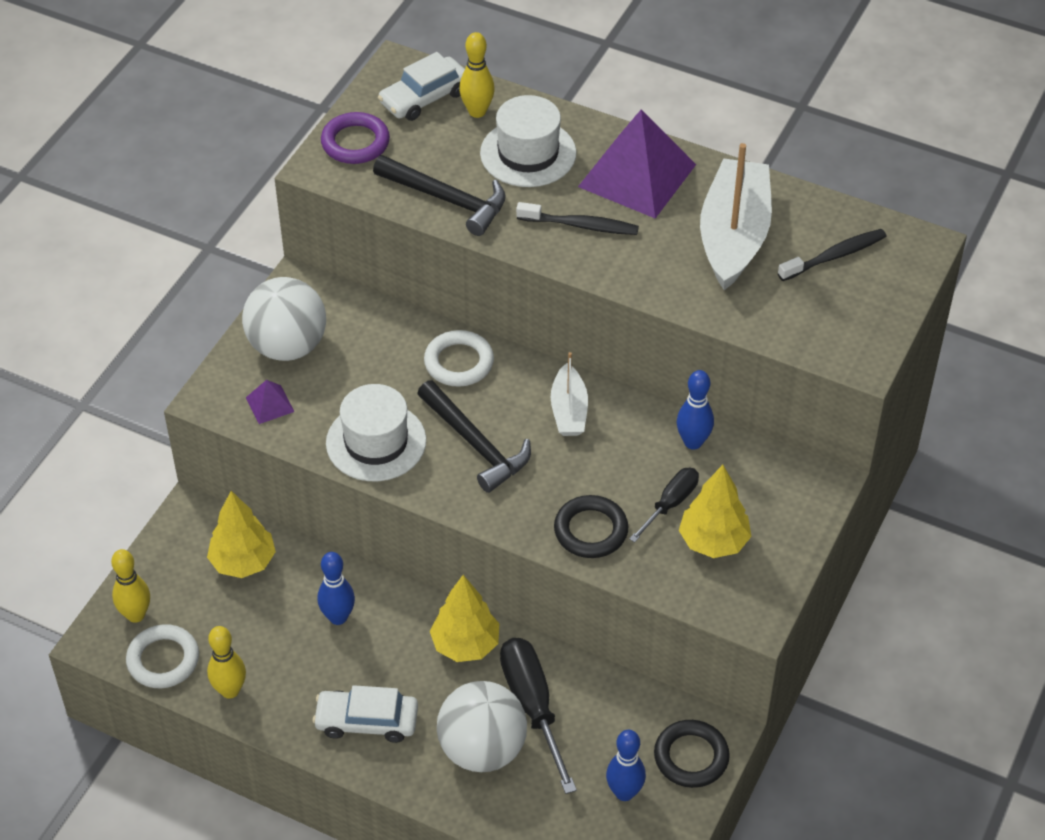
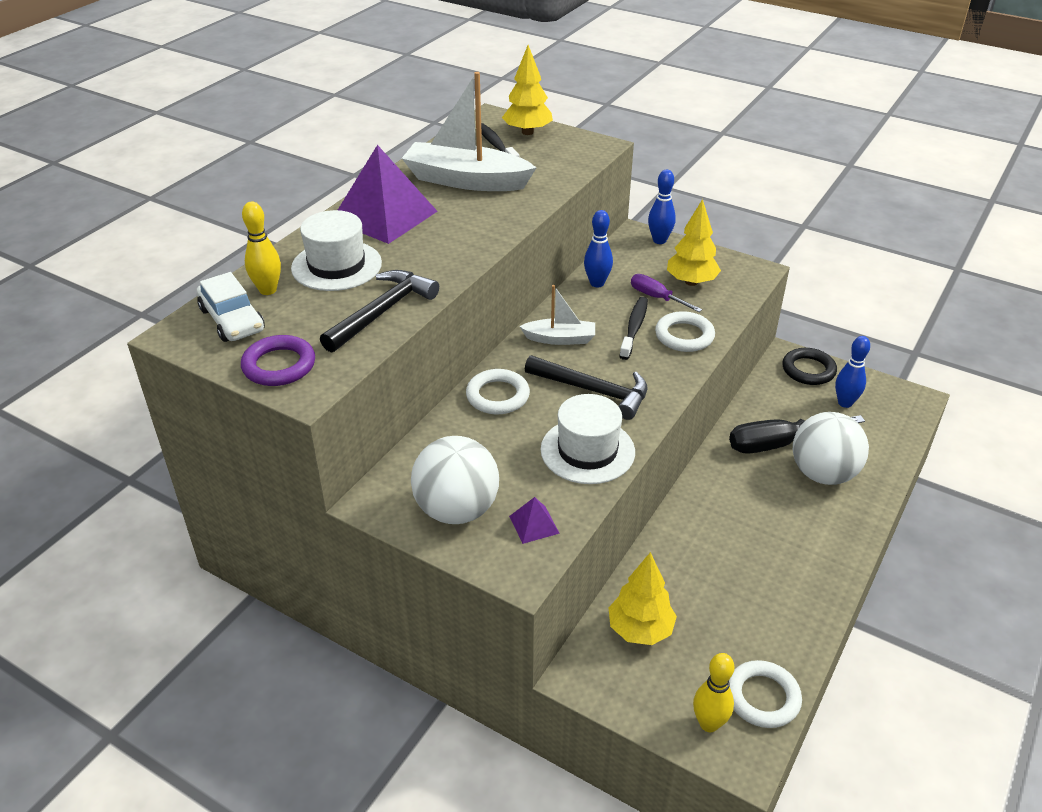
camera: 85 degrees left, 10 degrees down
yellow bowling pin [207,626,246,699] -> none
white car [313,685,418,743] -> none
blue bowling pin [318,552,355,625] -> blue bowling pin moved to [648,169,676,244]
black hammer [417,380,531,493] -> black hammer turned 60 degrees clockwise [525,355,647,420]
yellow tree [430,575,500,662] -> yellow tree moved to [502,45,553,135]
black toothbrush [516,202,639,235] -> black toothbrush moved to [619,297,648,360]
black ring [554,495,628,558] -> white ring [655,311,715,352]
black screwdriver [629,468,699,543] -> purple screwdriver [631,274,702,312]

